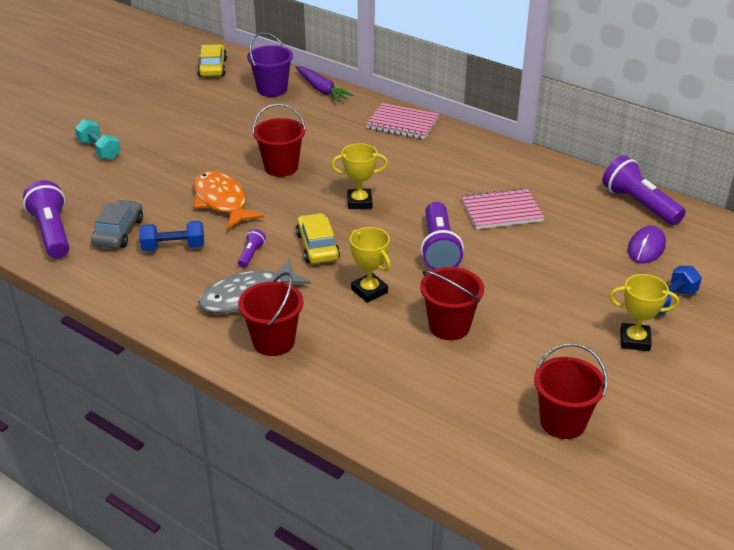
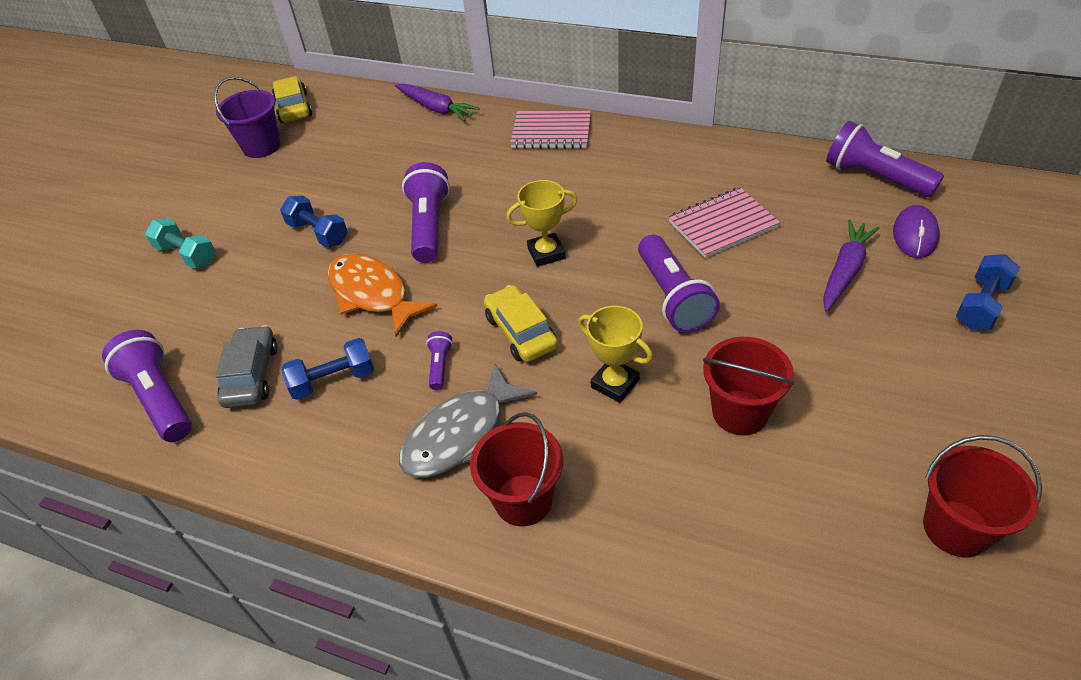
camera: 10 degrees left, 10 degrees up
purple bucket [247,32,293,97] -> purple bucket moved to [214,77,281,158]
red bucket [252,103,306,177] -> purple flashlight [402,162,450,263]
yellow trophy [609,274,679,351] -> none
none -> blue dumbbell [280,196,348,247]
none -> purple carrot [823,219,880,312]

